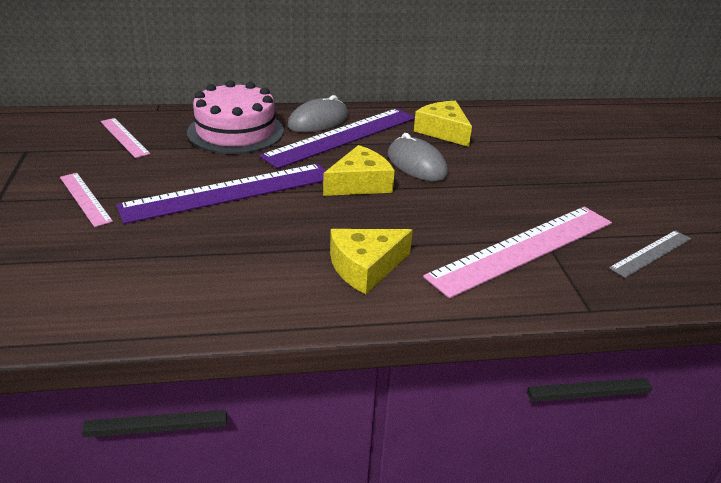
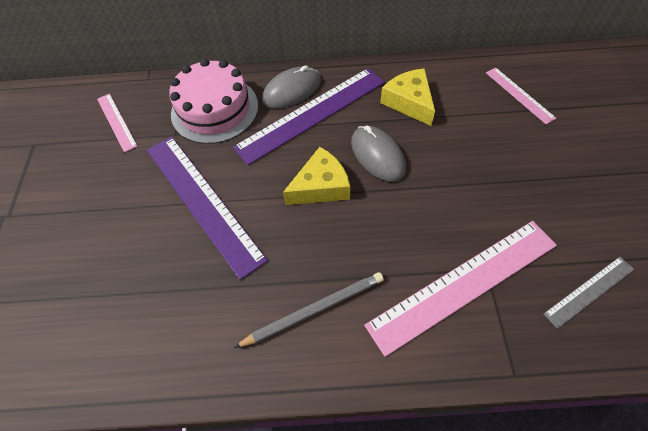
camera: 10 degrees right, 25 degrees up
pink ruler [60,173,113,227] -> pink ruler moved to [486,67,557,124]
purple ruler [116,164,325,224] -> purple ruler turned 75 degrees clockwise [147,136,268,280]
yellow cheese [330,229,413,294] -> grey pencil [234,272,384,348]

